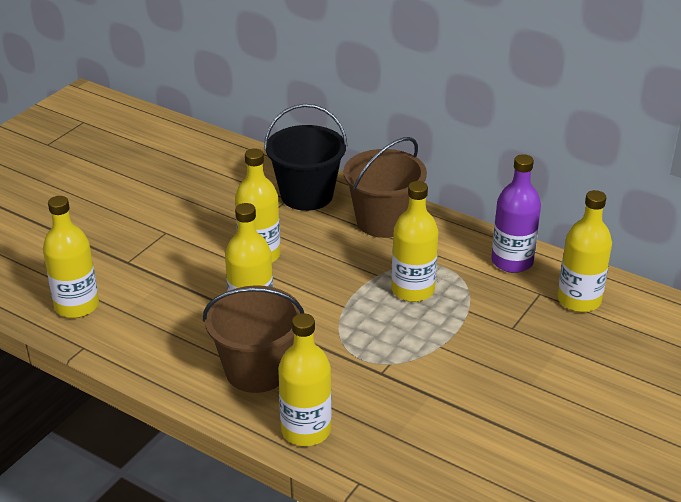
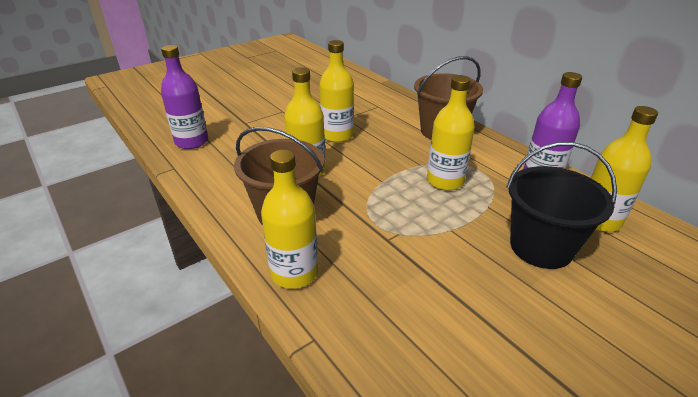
camera: 20 degrees right, 0 degrees up
yellow bottle [43,196,99,318] -> purple bottle [161,45,208,149]
black bucket [264,104,348,211] -> black bucket moved to [506,142,617,269]

